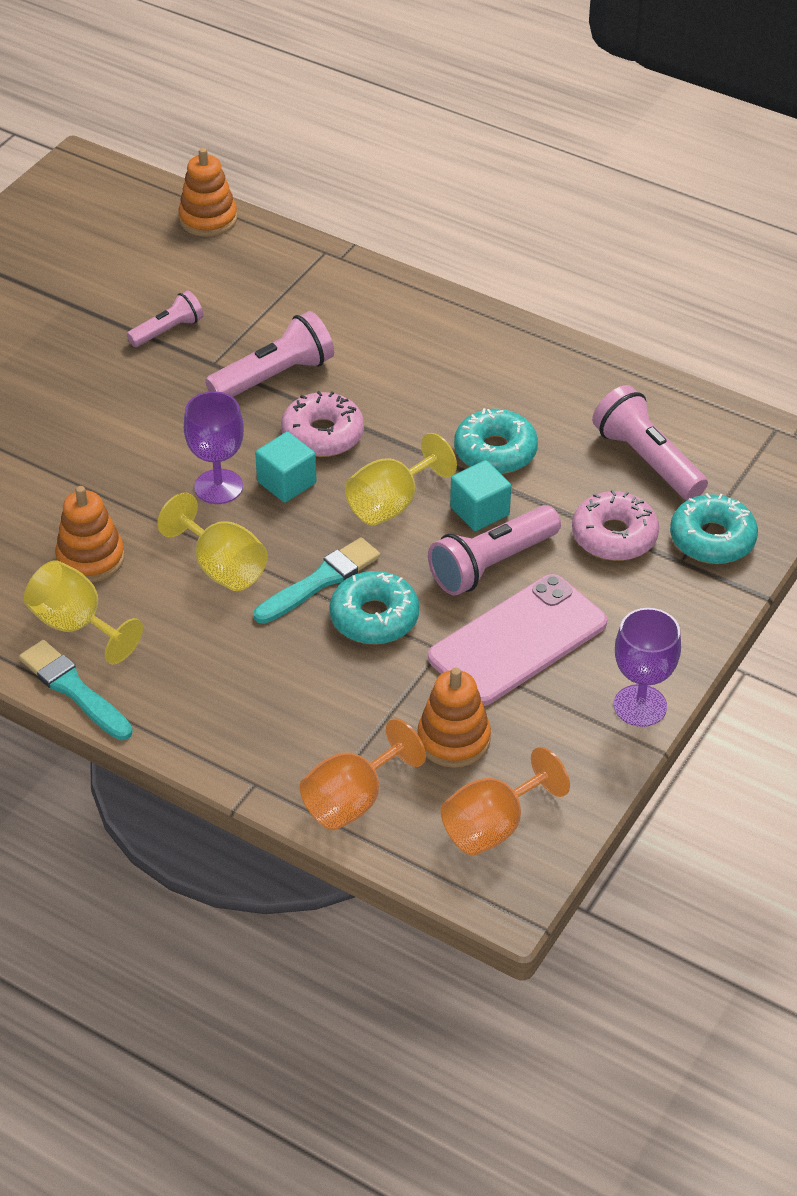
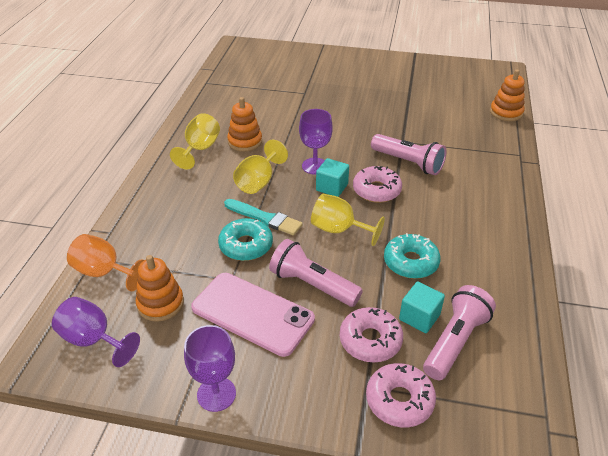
camera: 70 degrees right, 5 degrees down
turquoise brush [19,640,133,740] -> none
pink flashlight [127,290,204,347] -> none
orange goblet [441,747,570,856] -> purple goblet [52,297,140,367]
turquoise cube [450,460,511,531] -> turquoise cube moved to [399,282,445,333]
turquoise donut [670,493,758,564] -> pink donut [366,363,436,427]

